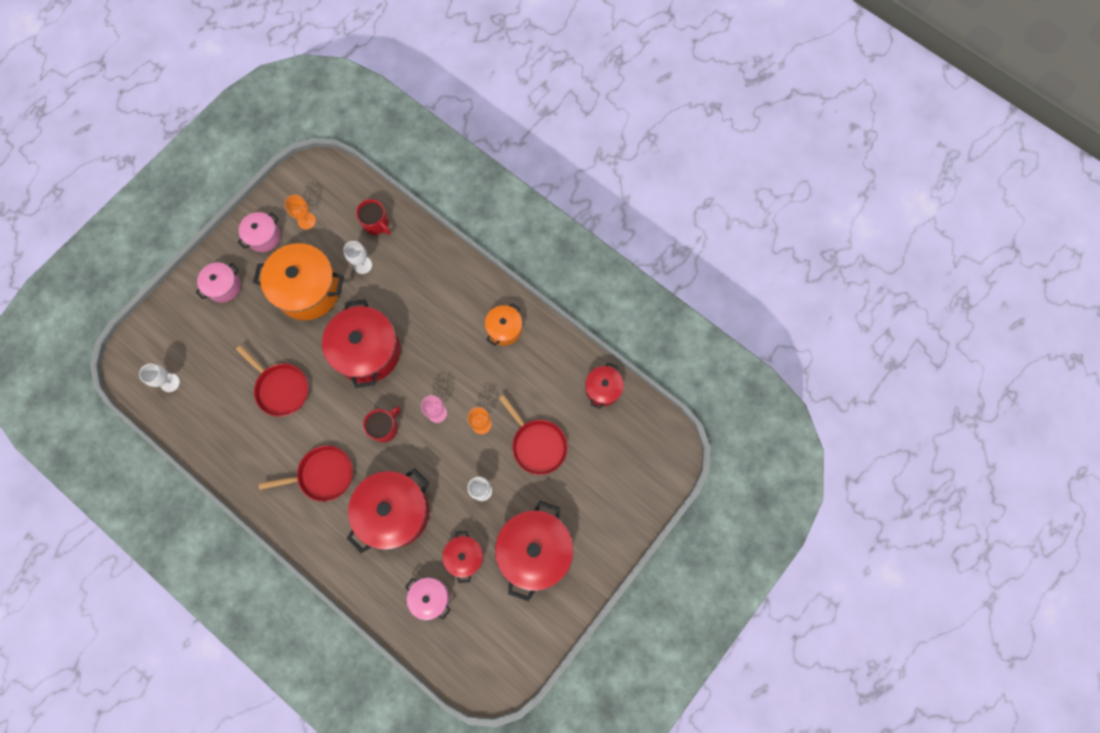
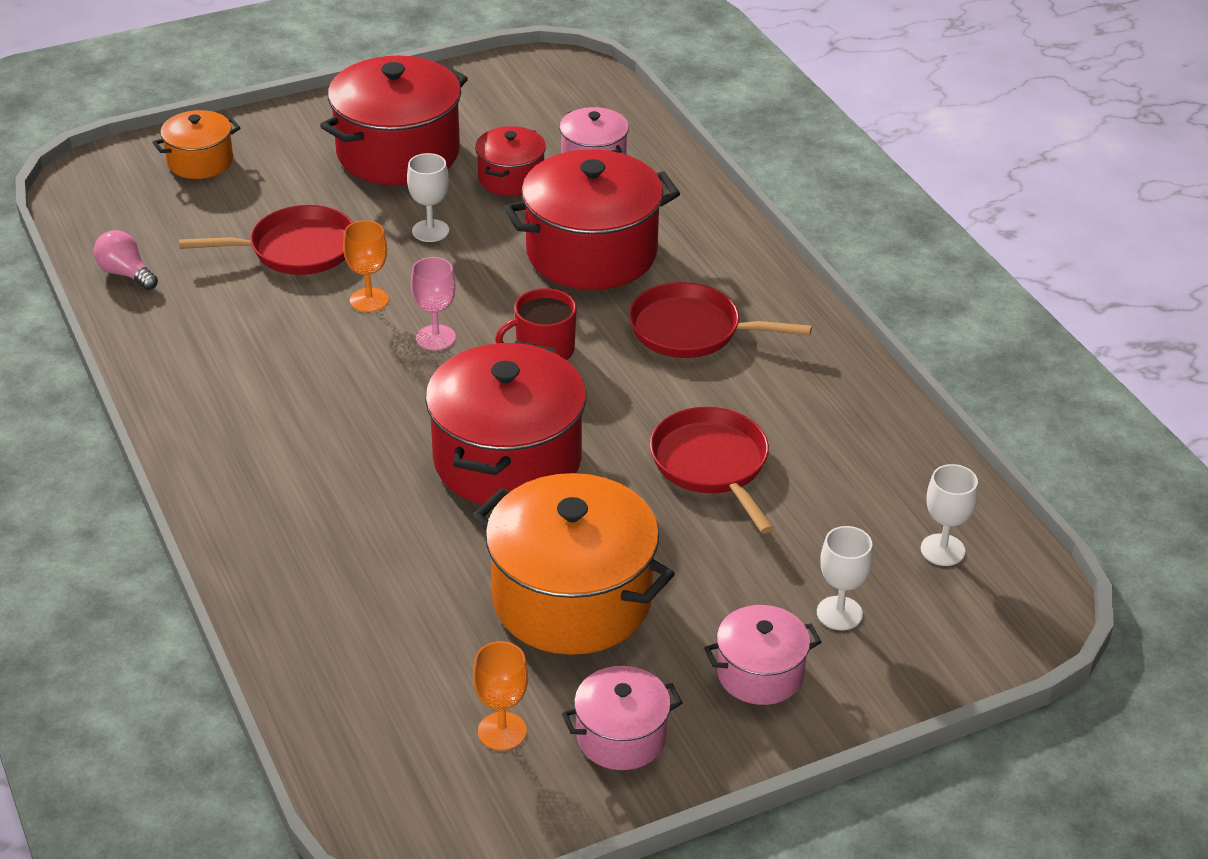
camera: 155 degrees left, 35 degrees down
white goblet [343,241,372,274] -> white goblet moved to [817,526,873,630]
red mug [356,199,391,235] -> none
orange pot [485,303,522,346] -> orange pot moved to [152,110,240,179]
red pan [499,395,568,475] -> red pan turned 90 degrees clockwise [179,205,353,275]
red pot [585,362,624,409] -> pink light bulb [93,230,158,290]

